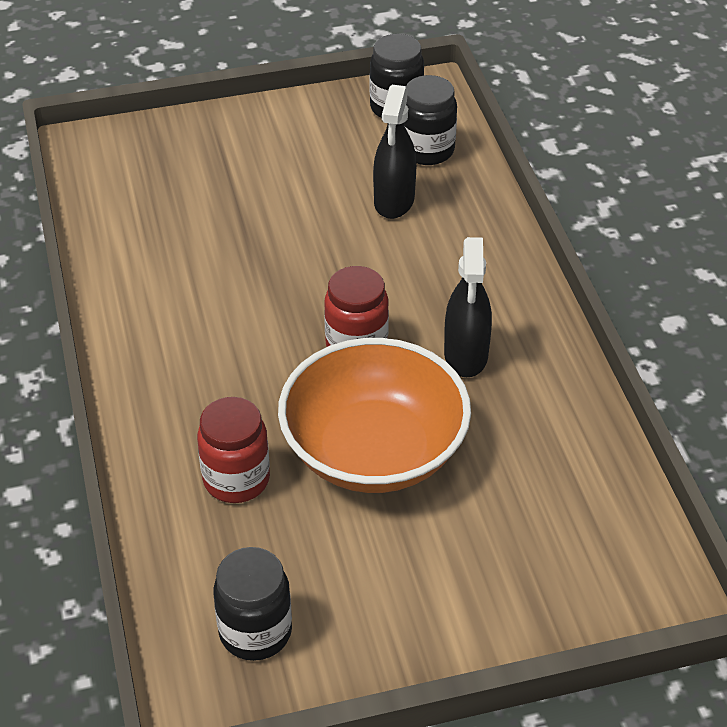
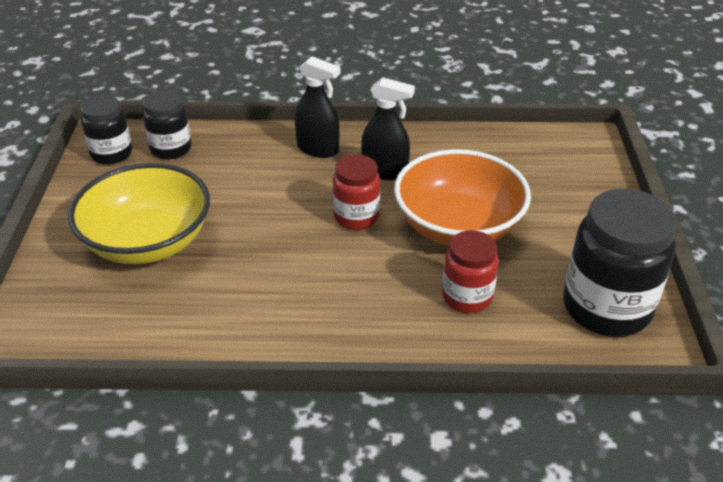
camera: 75 degrees left, 5 degrees down
black jar [213,547,292,661] -> black jar [564,189,677,337], size x1.72
black spray bottle [373,85,416,219] -> black spray bottle moved to [295,56,340,158]
none -> yellow bowl [68,163,210,264]

